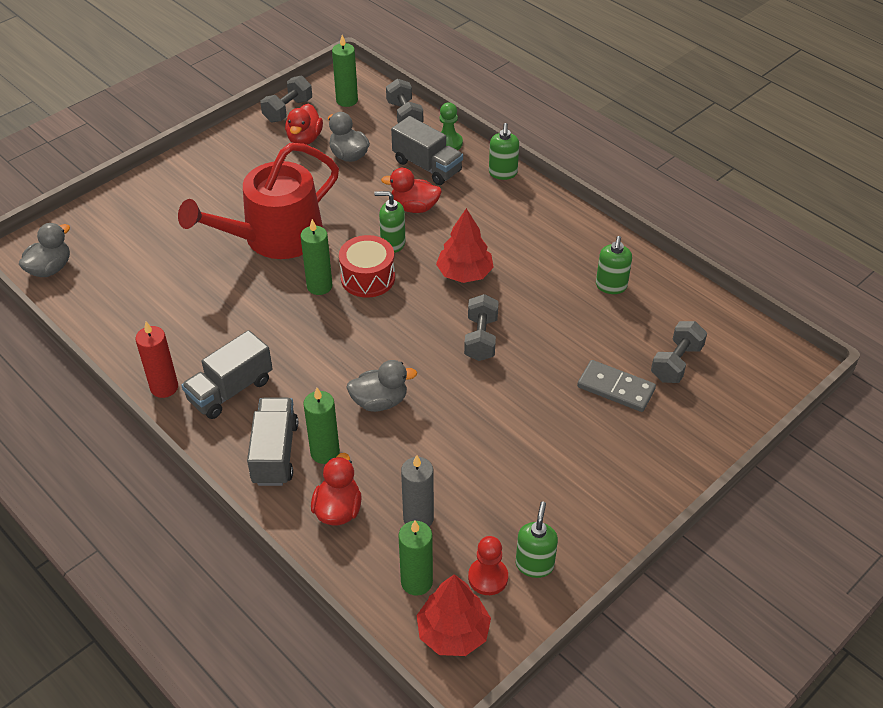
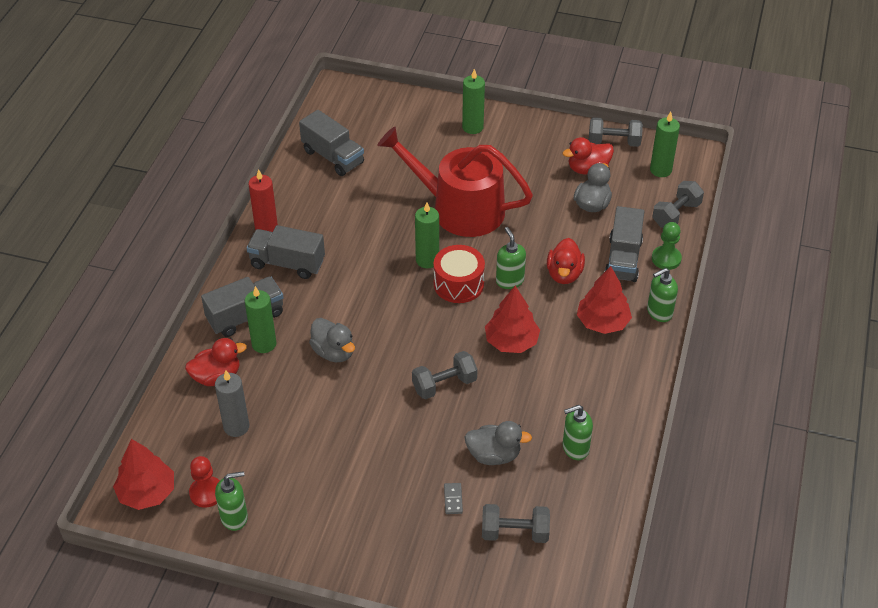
camera: 60 degrees right, 0 degrees up
grey duck [19,223,70,277] -> grey duck moved to [465,421,532,465]
red duck [381,168,442,213] -> red duck turned 150 degrees counterclockwise [547,238,585,284]
green candle [399,521,433,596] -> green candle moved to [462,69,485,134]
grey domino [577,360,656,412] -> grey domino [444,483,463,514], size x0.50
none -> grey truck [299,110,364,176]
none -> red tree [577,266,632,334]

